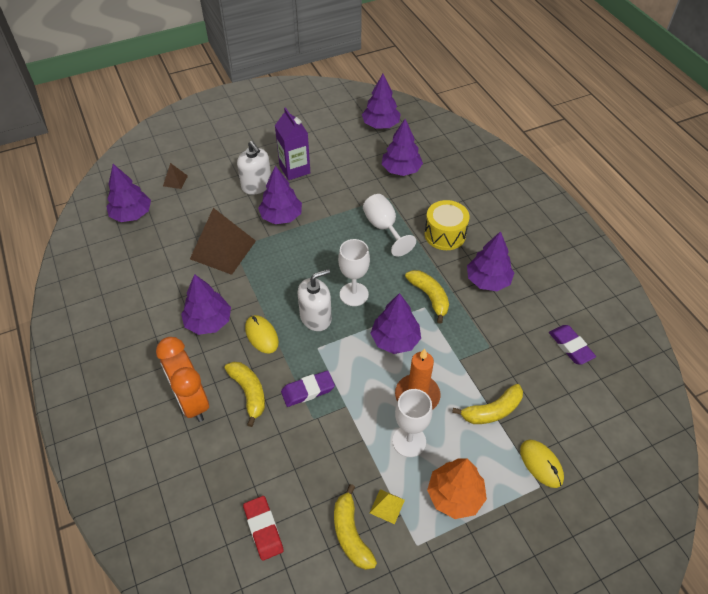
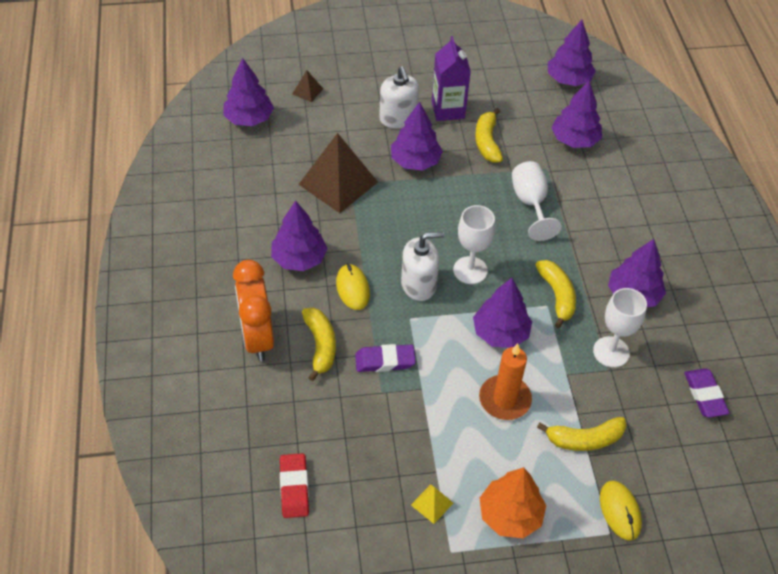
camera: 15 degrees right, 0 degrees up
yellow banana [334,484,377,570] -> yellow banana moved to [475,108,503,163]
white goblet [392,389,432,457] -> white goblet moved to [593,288,647,368]
yellow drum [424,200,470,250] -> none

